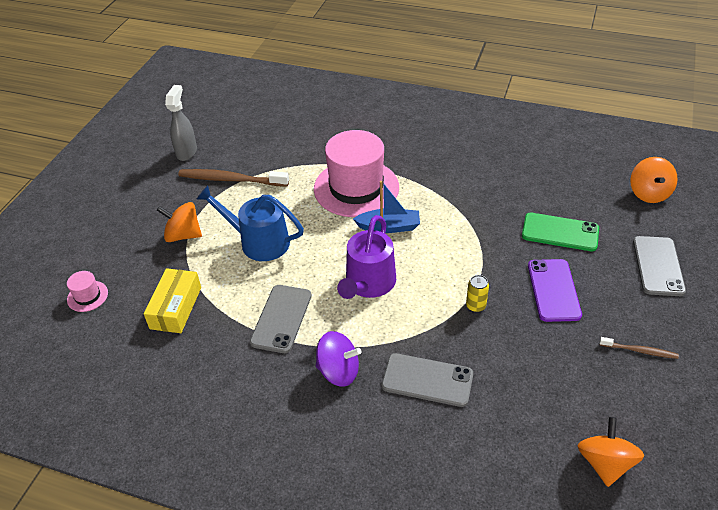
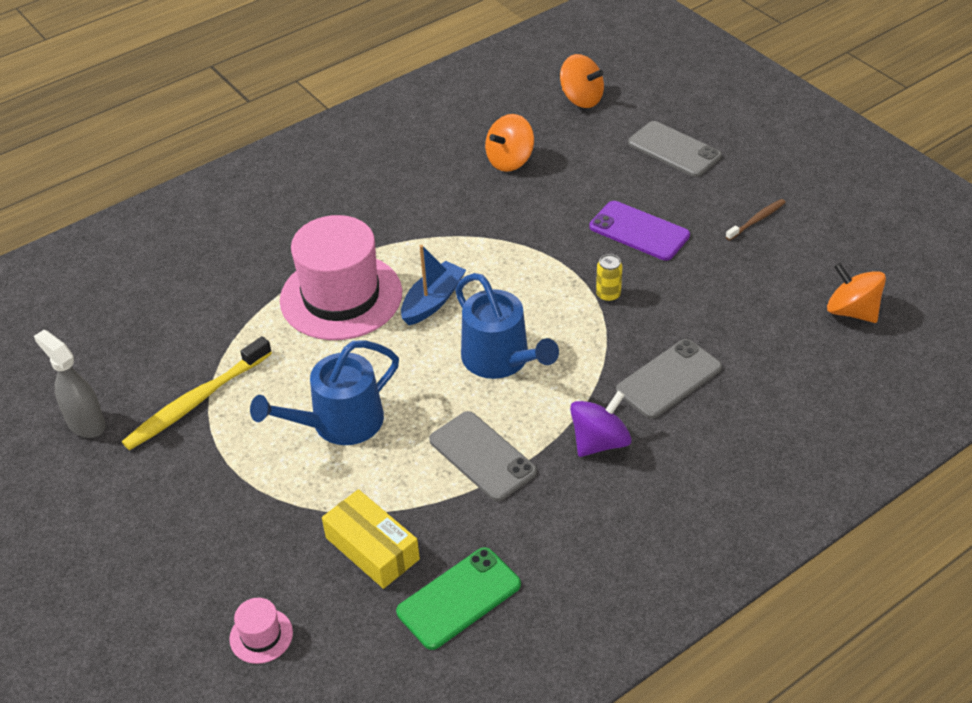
camera: 55 degrees left, 0 degrees up
orange spinning top [157,202,202,242] -> orange spinning top moved to [485,114,534,172]
brown toothbrush [178,169,289,187] -> yellow toothbrush [122,336,272,450]
purple watering can [337,215,396,299] -> blue watering can [455,273,559,379]
green phone [522,213,599,251] -> green phone moved to [396,547,521,650]

